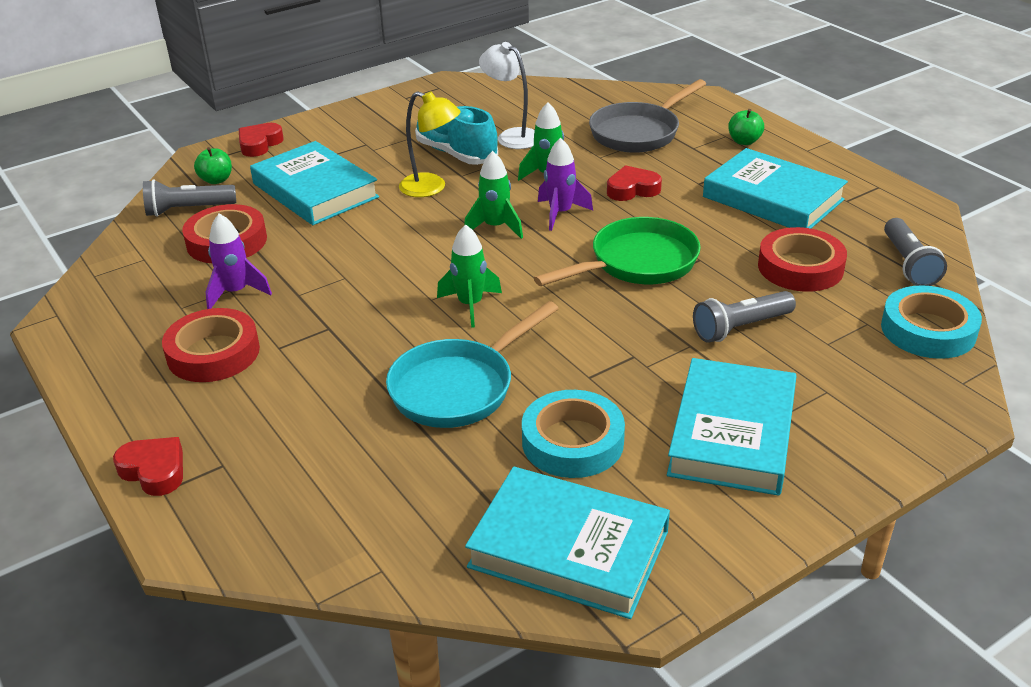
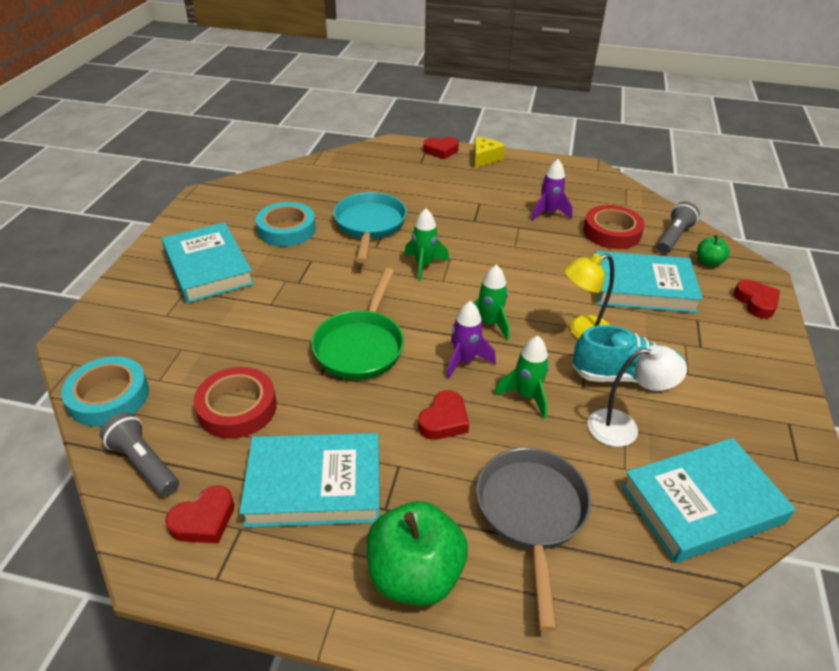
camera: 135 degrees right, 5 degrees up
red tape [162,308,260,382] -> none
turquoise book [465,467,670,619] -> turquoise book moved to [621,438,796,563]
grey flashlight [693,291,796,343] -> none
green apple [728,109,764,145] -> green apple [366,501,468,606], size x2.04
none -> red heart [165,486,234,543]
none -> yellow cheese [474,137,505,168]

